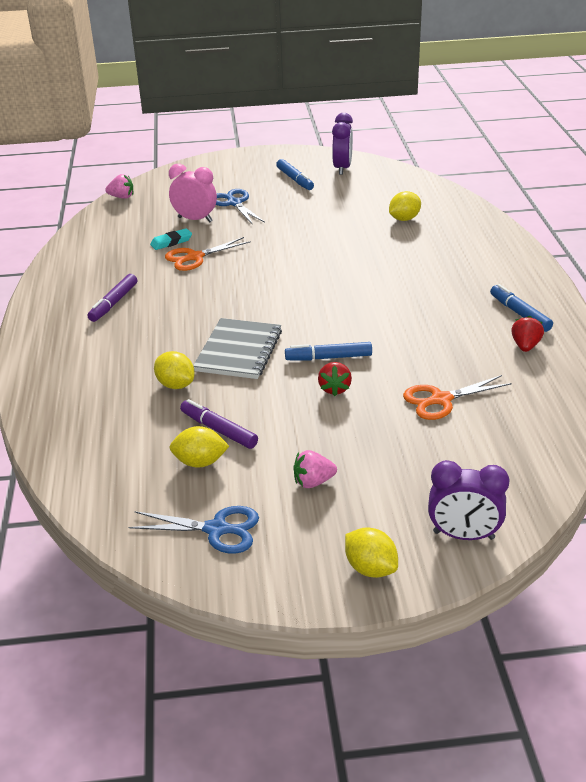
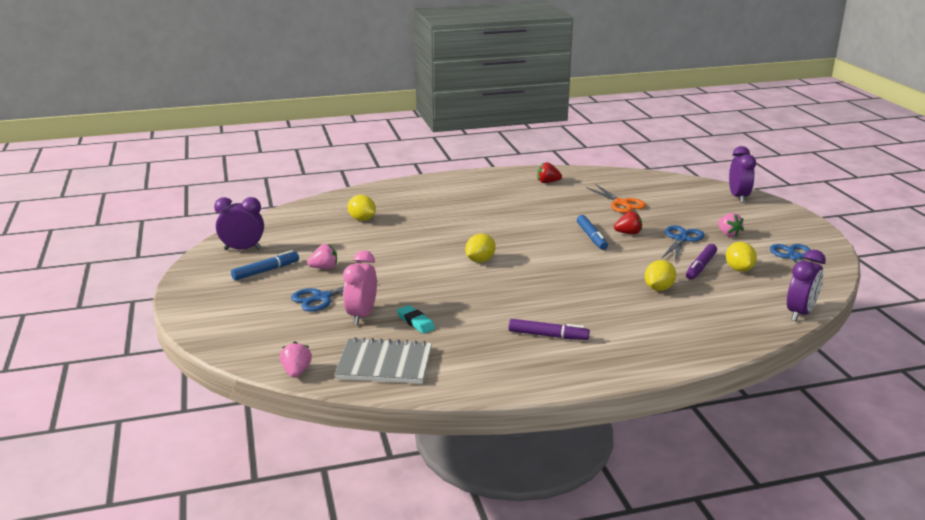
camera: 100 degrees left, 10 degrees down
orange scissors [165,237,251,271] -> none
grey notebook [193,318,282,379] -> grey notebook moved to [334,337,432,384]
yellow lemon [345,527,398,578] -> yellow lemon moved to [465,234,496,263]
blue marker [490,284,553,332] -> none
none -> pink strawberry [307,244,337,269]
none -> blue scissors [662,225,704,261]
none -> purple clock [787,250,826,321]

